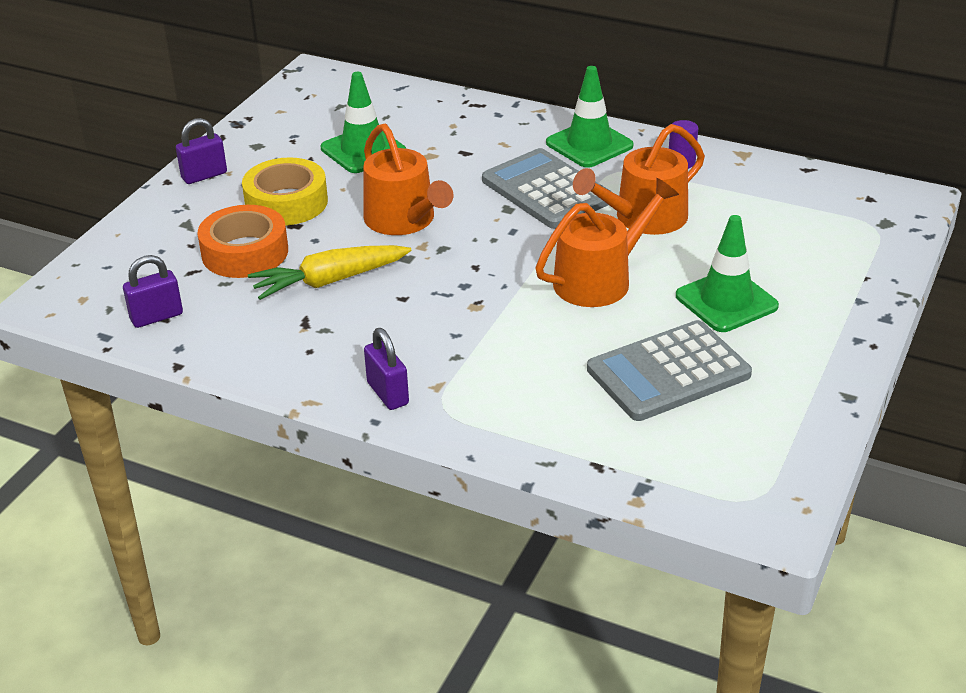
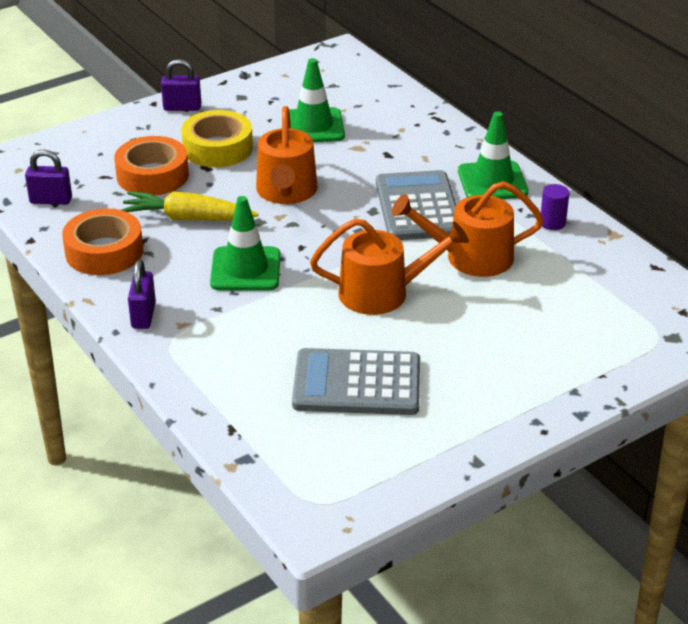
camera: 30 degrees right, 0 degrees up
green traffic cone [676,215,779,332] -> green traffic cone moved to [210,196,280,290]
none -> orange tape [62,208,143,275]

